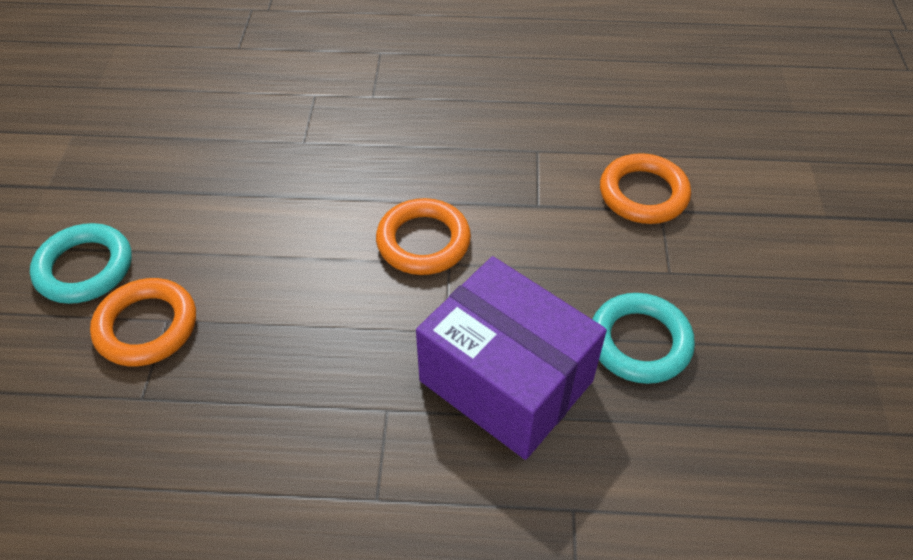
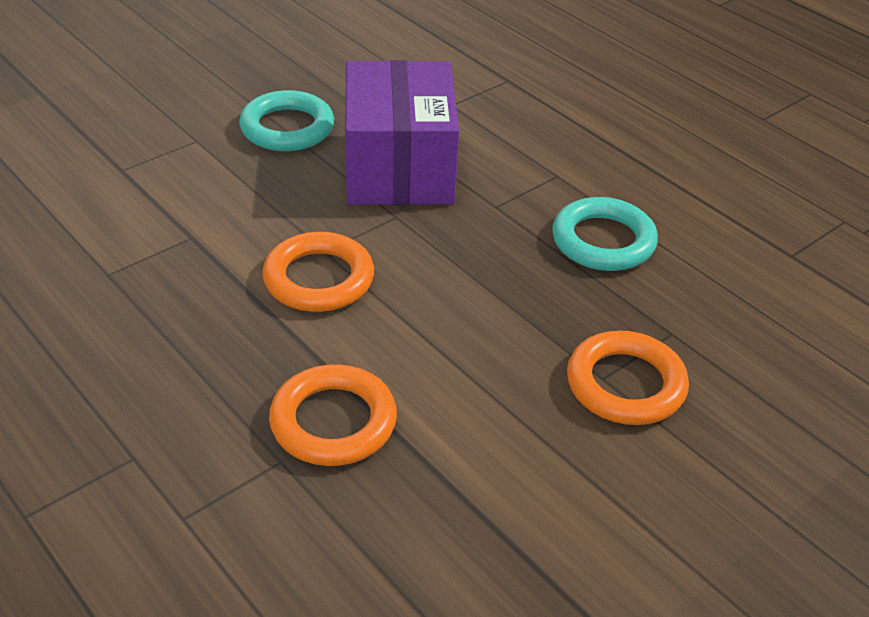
camera: 135 degrees left, 10 degrees down
turquoise ring [30,223,132,304] -> turquoise ring moved to [552,197,658,271]
orange ring [600,153,691,224] -> orange ring moved to [269,364,397,466]

